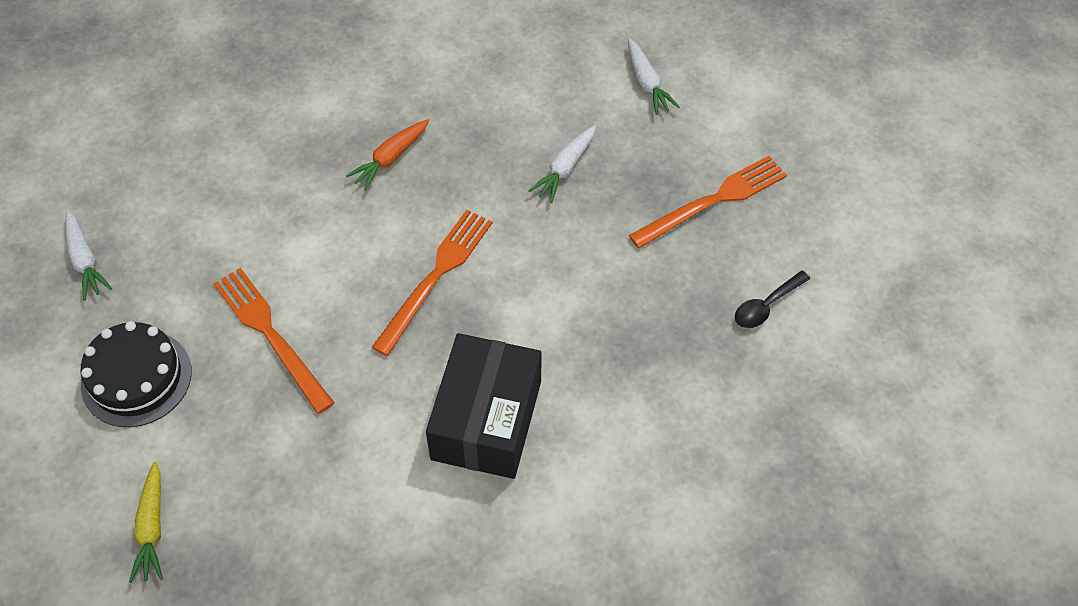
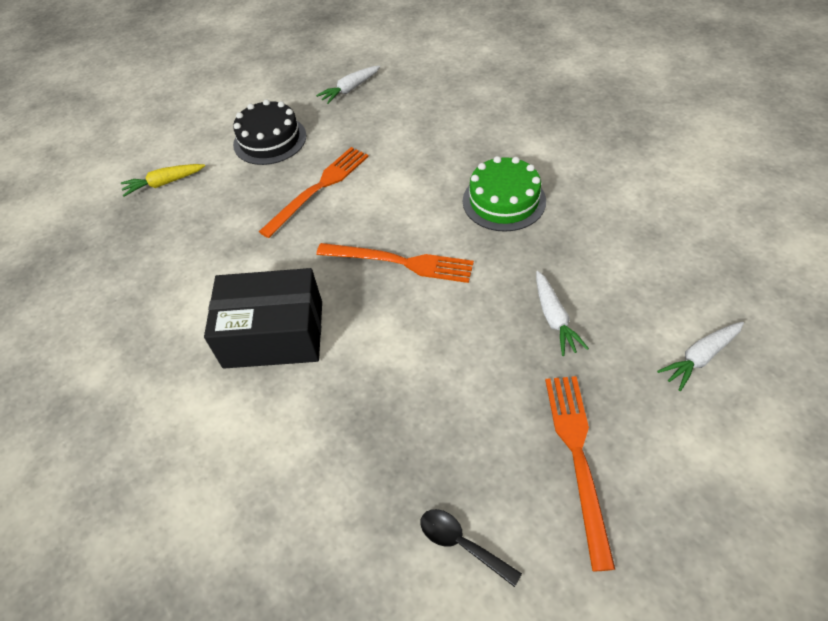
camera: 80 degrees right, 5 degrees down
orange carrot [346,119,430,190] -> green cake [463,156,546,232]
white carrot [528,125,596,203] -> white carrot turned 120 degrees counterclockwise [536,271,589,356]
orange fork [629,156,787,248] -> orange fork turned 135 degrees counterclockwise [545,376,615,571]

